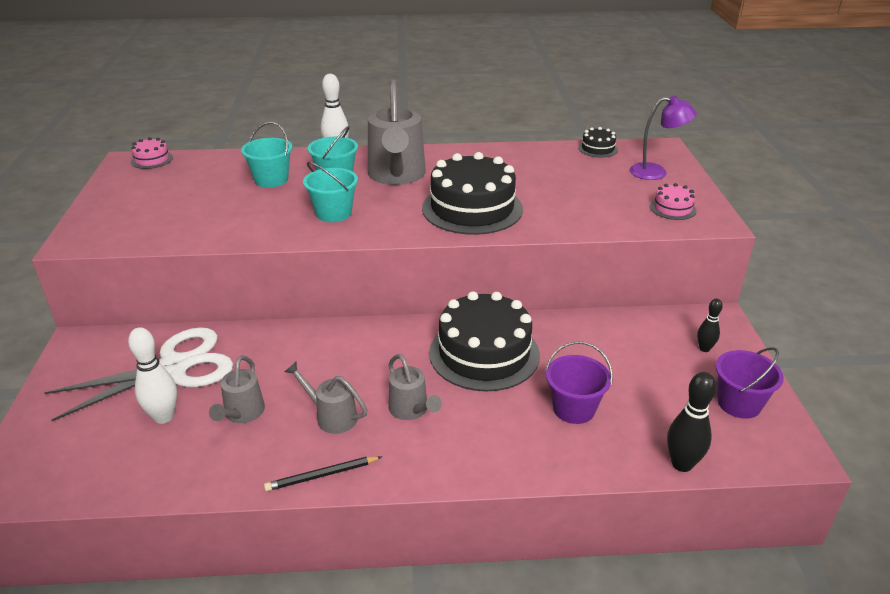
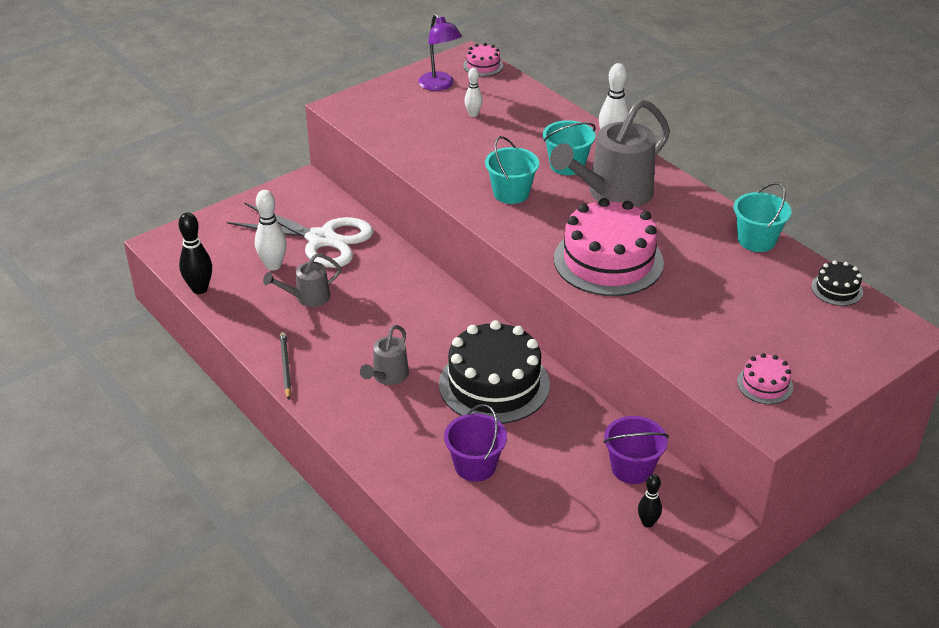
camera: 55 degrees right, 5 degrees up
turquoise bucket [241,122,293,188] -> turquoise bucket moved to [734,182,792,252]
black pencil [264,456,382,491] -> black pencil turned 45 degrees clockwise [280,332,291,400]
grey watering can [285,362,367,434] -> none
black cake [422,152,523,235] -> pink cake [554,198,664,296]
purple lamp [630,96,697,180] -> purple lamp moved to [418,14,462,91]
black bowling pin [667,372,716,472] -> black bowling pin moved to [178,212,212,294]
purple bucket [716,347,784,419] -> purple bucket moved to [603,416,669,484]
none -> white bowling pin [465,68,483,117]

